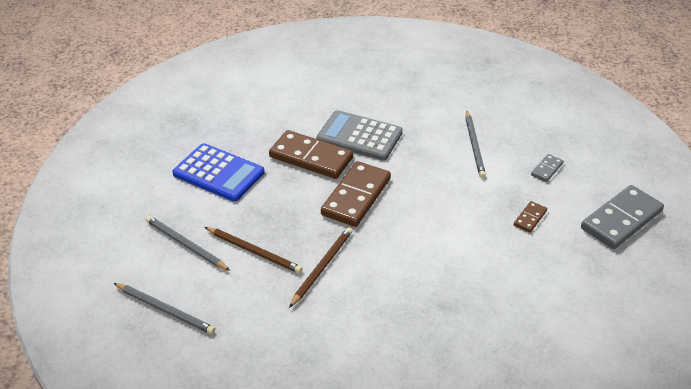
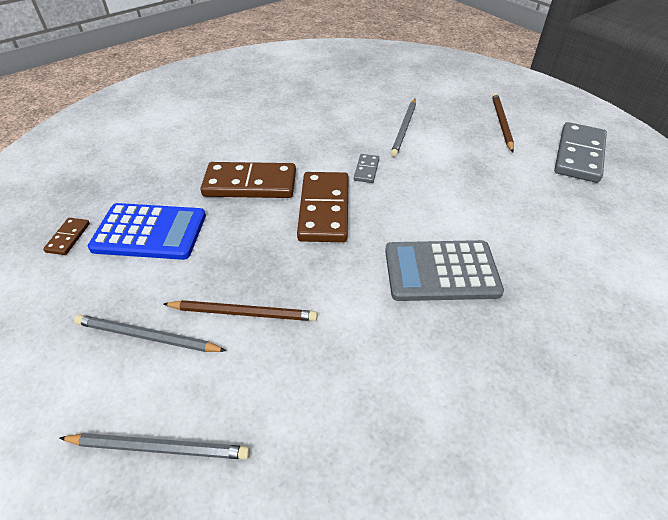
camera: 25 degrees left, 5 degrees up
brown pencil [289,227,352,308] -> brown pencil moved to [492,93,514,152]
grey calculator [317,110,403,160] -> grey calculator moved to [385,240,504,301]
grey pencil [466,111,486,178] -> grey pencil turned 45 degrees clockwise [391,99,416,157]
brown domino [514,201,547,233] -> brown domino moved to [43,218,90,255]
grey domino [531,154,564,182] -> grey domino moved to [354,154,379,183]

